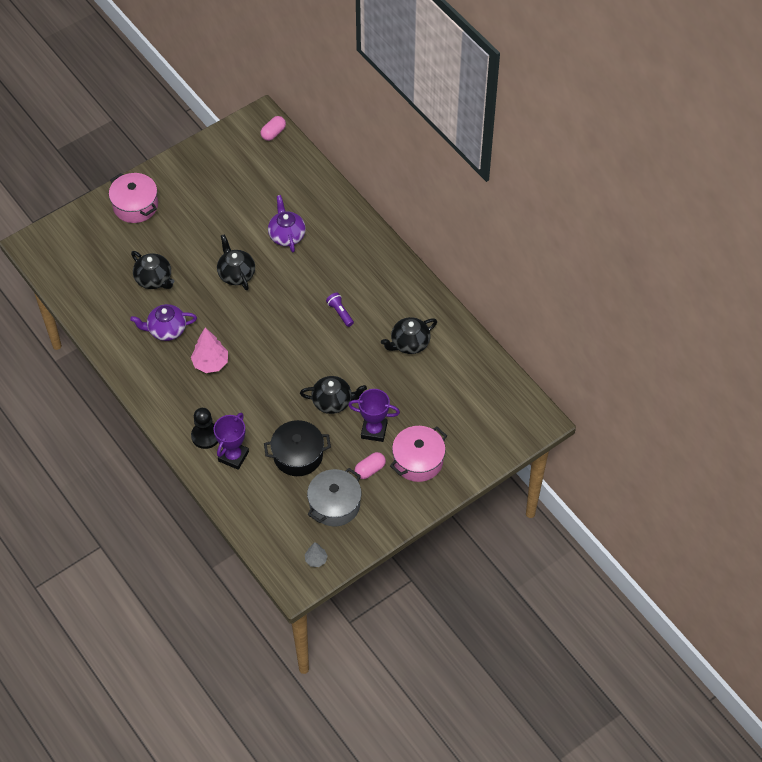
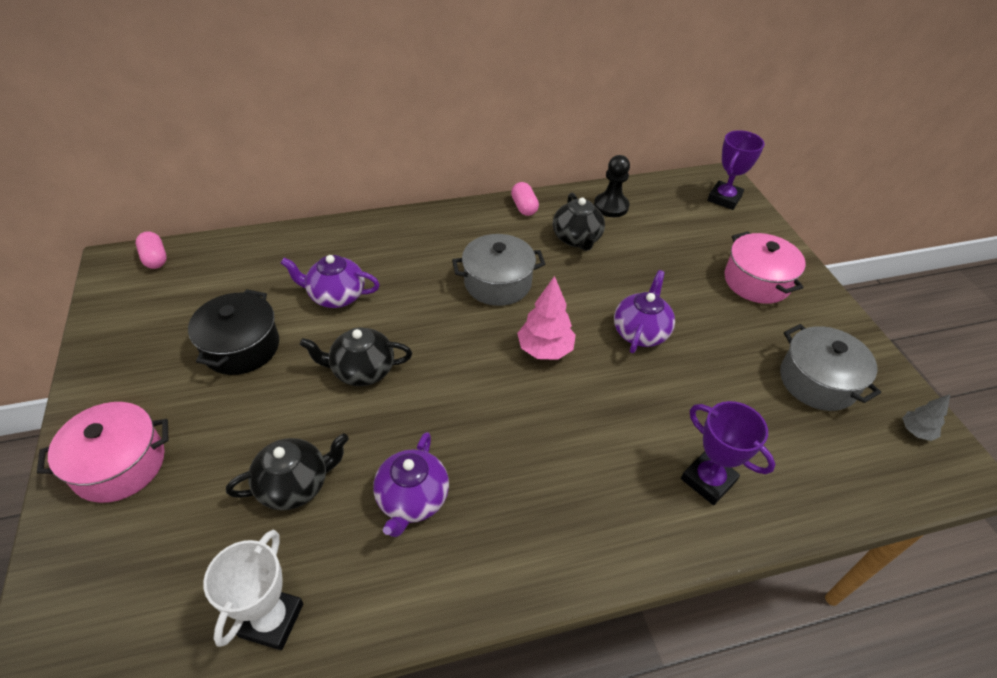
camera: 70 degrees left, 10 degrees down
pink tree [191,328,228,373] -> pink tree moved to [517,276,576,360]
black pawn [191,408,218,449] -> black pawn moved to [594,155,630,217]
black pot [264,420,331,476] -> black pot moved to [188,289,279,375]
black teapot [300,376,367,414] -> purple teapot [614,270,675,353]
purple flashlight [326,293,354,327] -> grey pot [452,234,545,306]
purple trophy [348,389,400,442] -> purple trophy moved to [707,130,765,210]
pink capsule [355,452,386,479] -> pink capsule moved to [511,182,539,216]
none -> white trophy [203,530,303,650]

